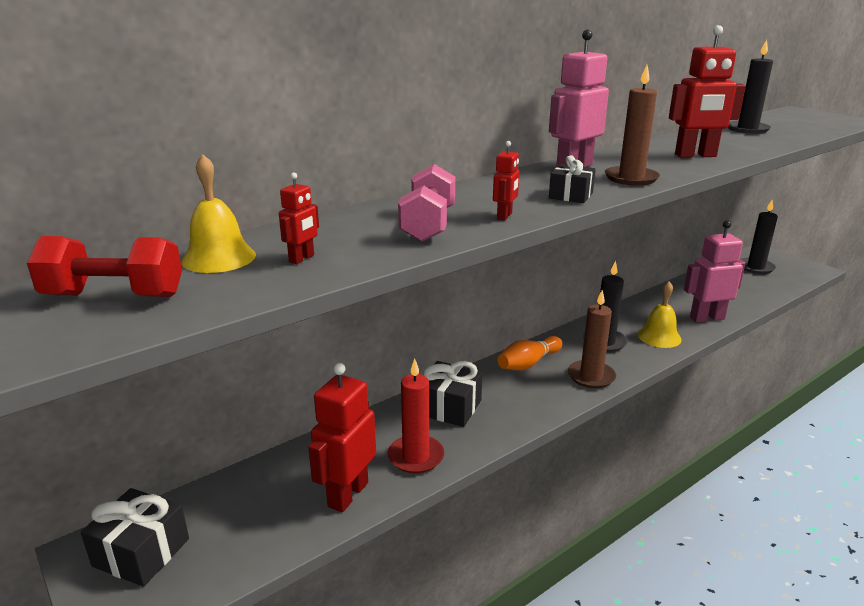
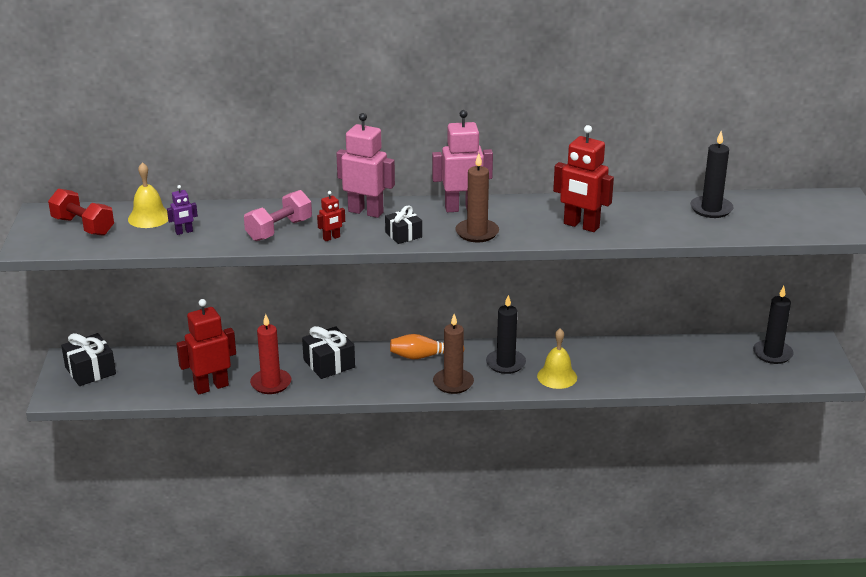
camera: 35 degrees right, 5 degrees up
red robot [279,172,319,264] -> purple robot [167,185,198,235]
pink robot [684,220,745,322] -> pink robot moved to [336,113,395,218]

